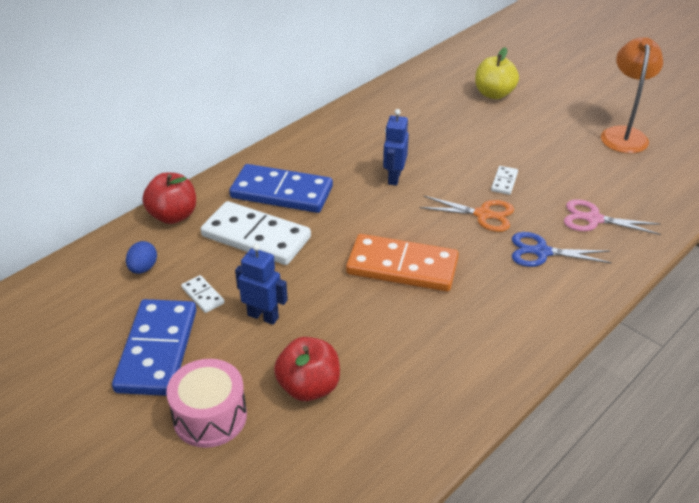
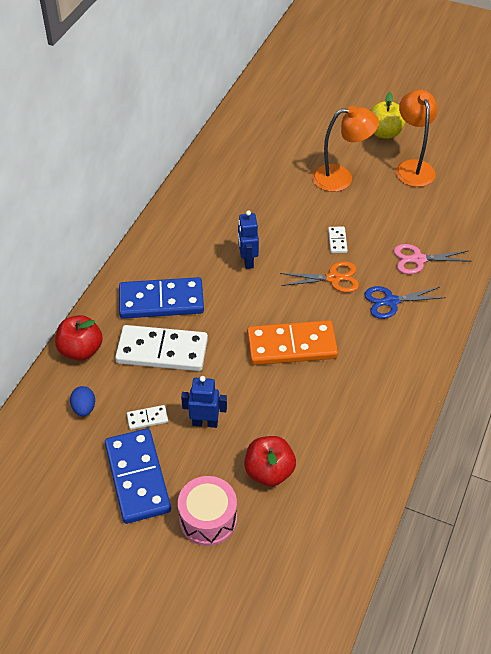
camera: 20 degrees left, 10 degrees up
white domino [181,275,225,313] -> white domino turned 45 degrees counterclockwise [127,405,168,430]
yellow apple [475,47,519,99] -> yellow apple moved to [370,92,406,139]
none -> orange lamp [312,106,379,192]

